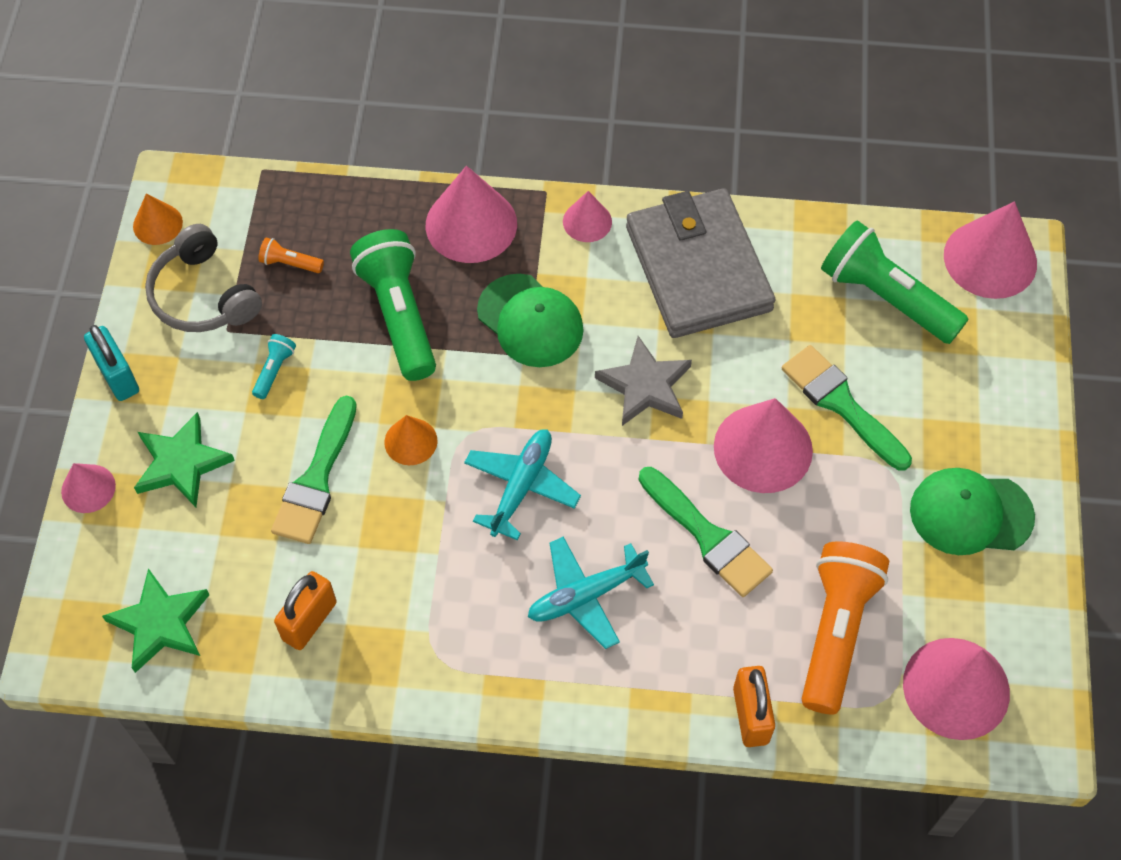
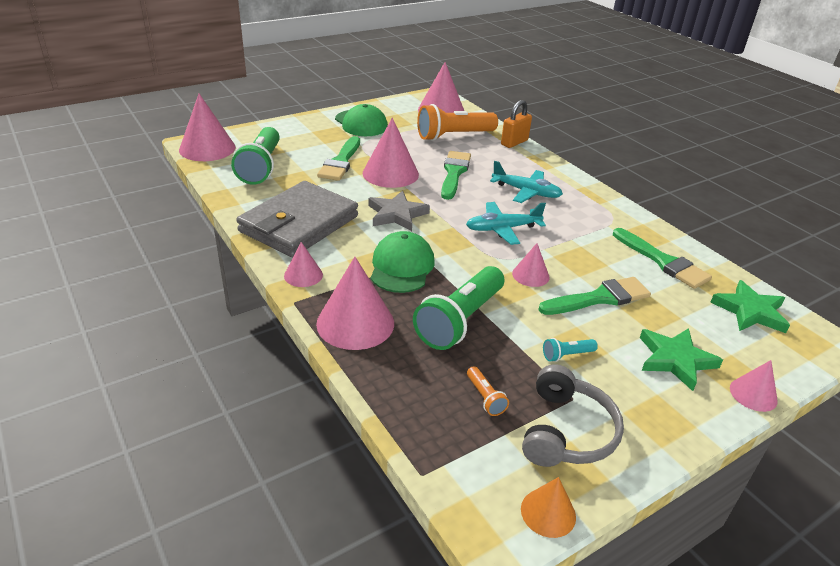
camera: 130 degrees left, 25 degrees down
turquoise padlock [84,325,139,401] -> none
orange padlock [274,571,337,650] -> green brush [613,228,712,289]
orange cone [384,415,438,465] -> pink cone [512,243,550,287]

